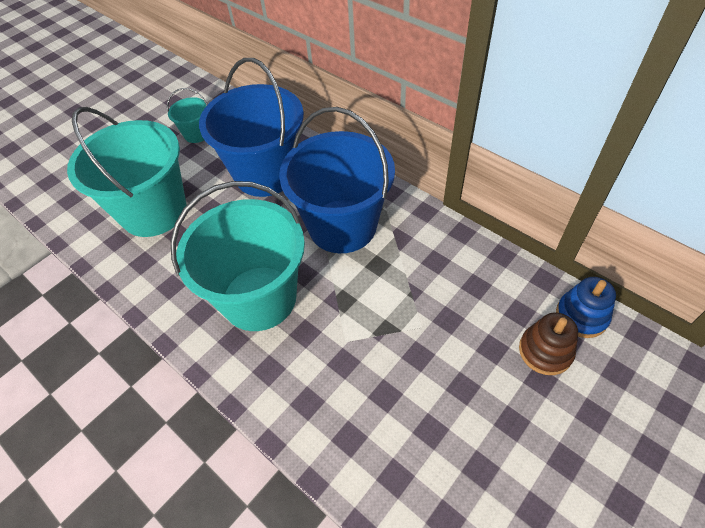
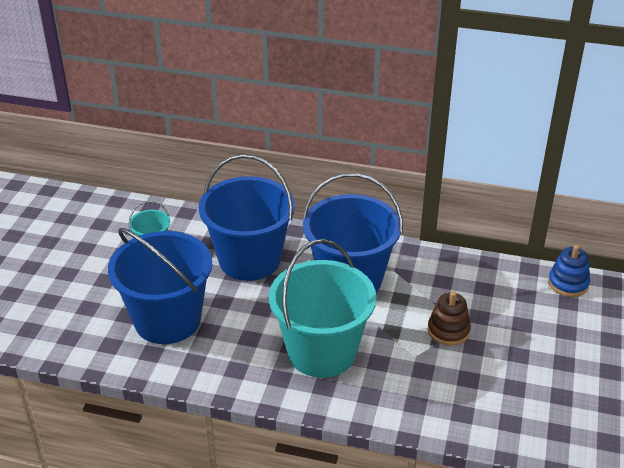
camera: 30 degrees left, 15 degrees down
turquoise bucket [67,107,186,237] -> blue bucket [108,228,212,344]
brown stacking toy [519,312,578,375] -> brown stacking toy moved to [428,291,471,346]

